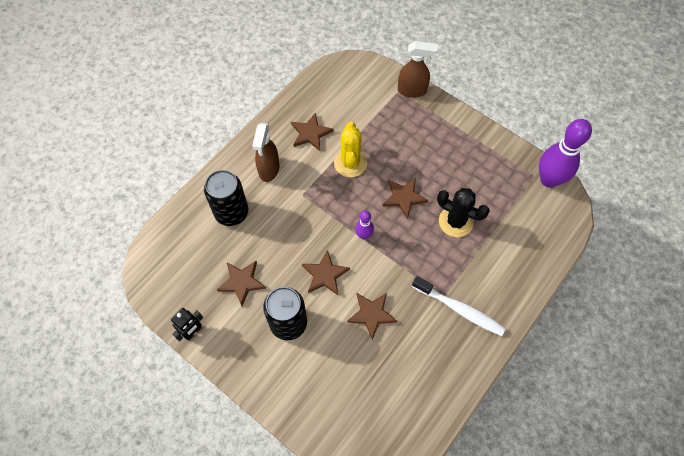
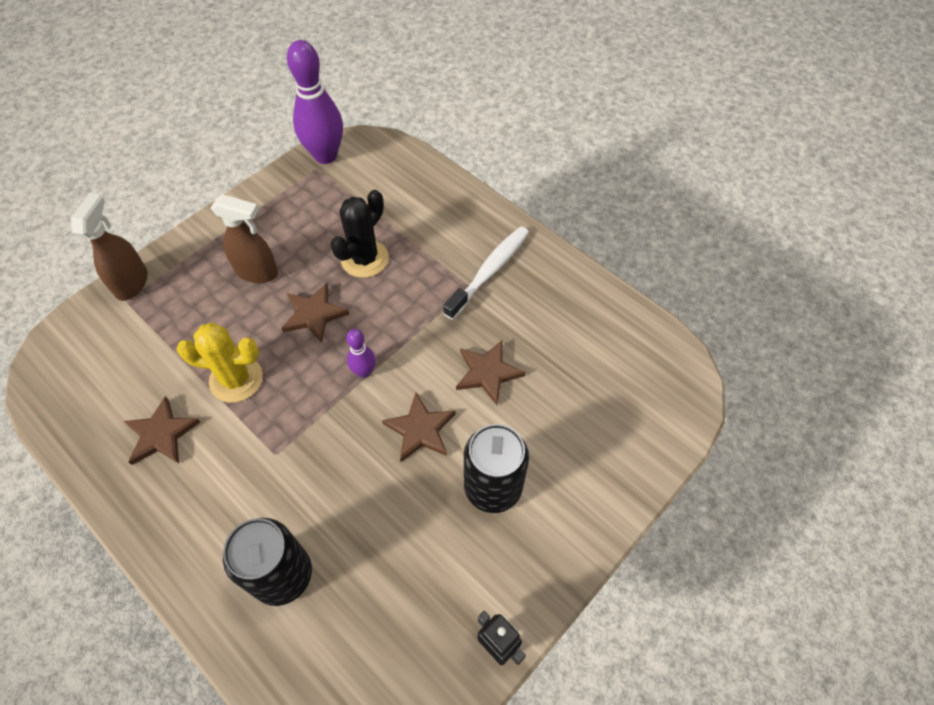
camera: 85 degrees left, 5 degrees down
brown star [217,261,266,306] -> none
brown spray bottle [252,123,279,182] -> brown spray bottle moved to [211,194,278,283]

